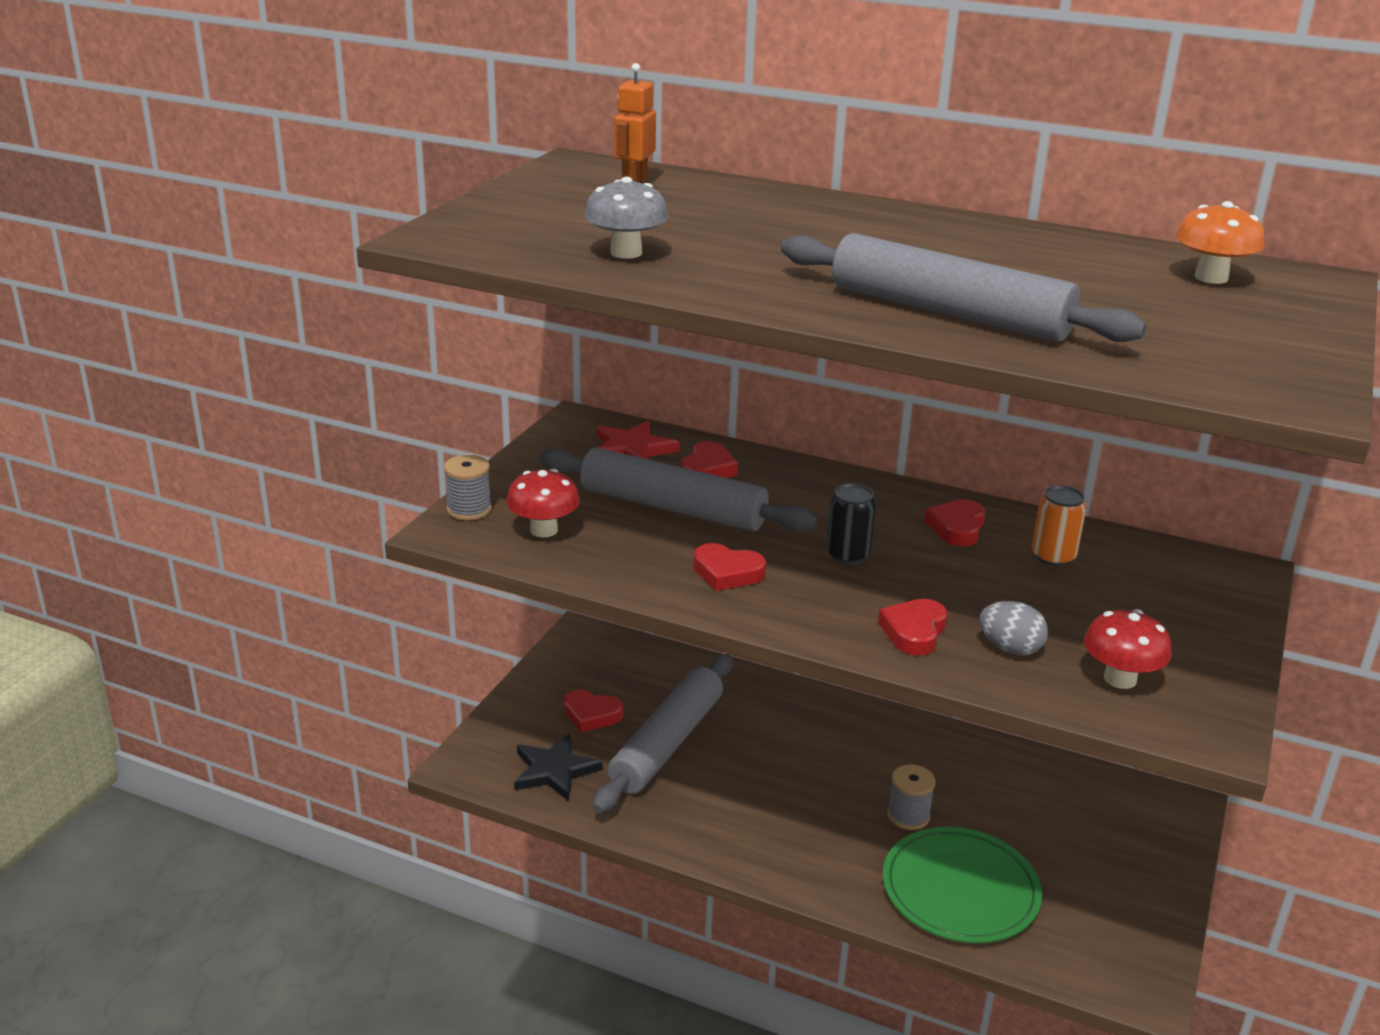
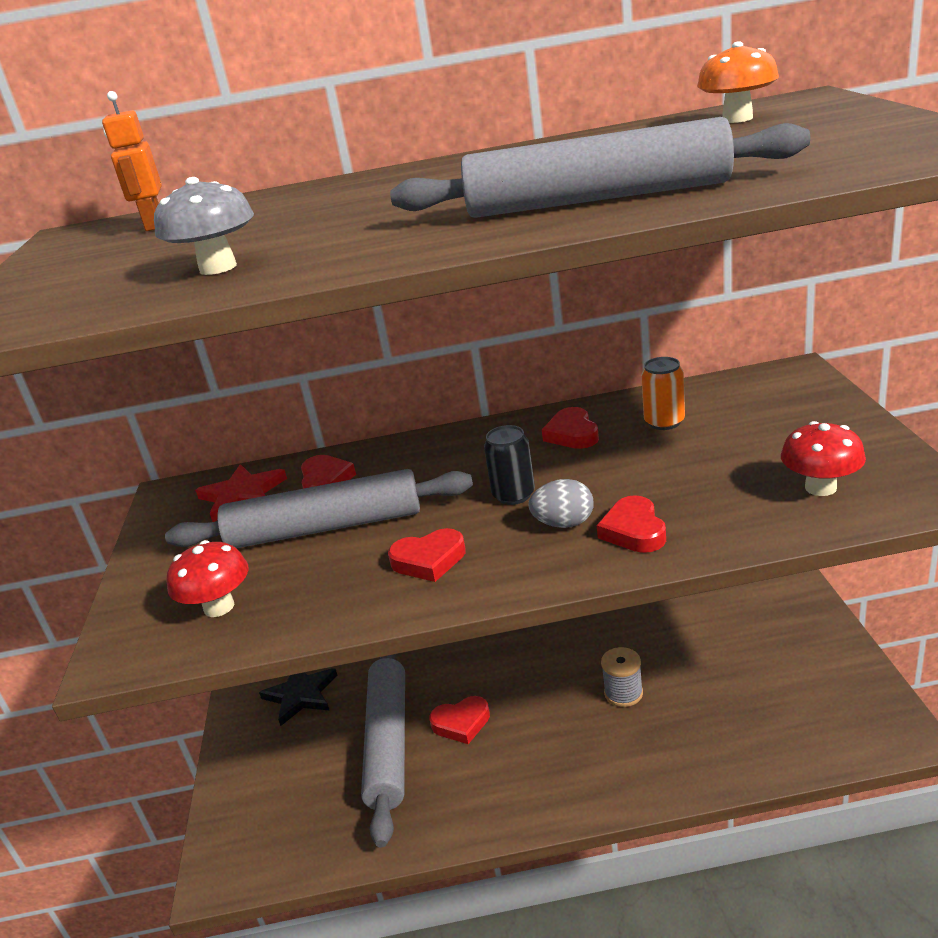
camera: 25 degrees left, 0 degrees up
grey spool [444,455,492,521] -> none
black star [514,734,602,801] -> black star moved to [259,668,337,726]
red heart [563,689,623,732] -> red heart moved to [430,696,490,744]
green plate [883,827,1042,943] -> none
grey egg [979,601,1048,655] -> grey egg moved to [528,479,594,528]

